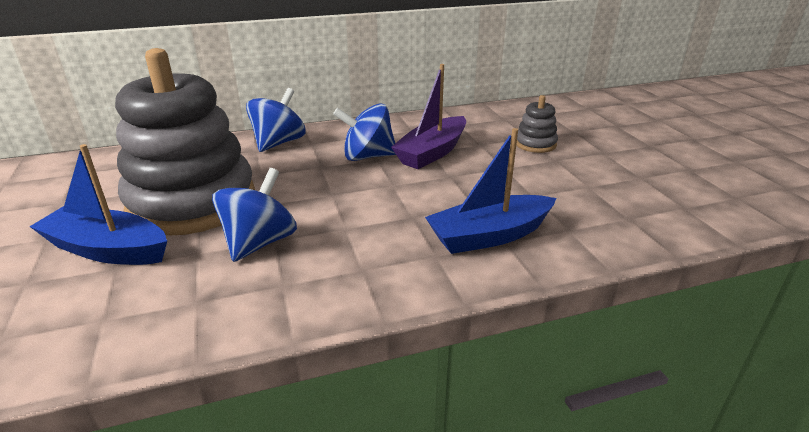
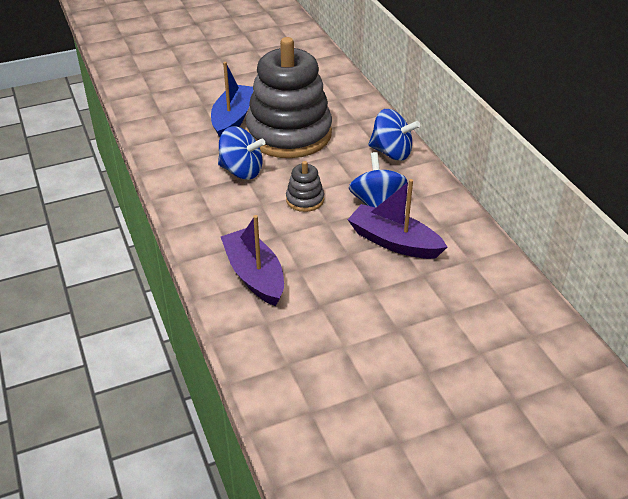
camera: 85 degrees right, 10 degrees up
blue boat [425,128,556,254] -> purple boat [221,215,284,306]
grey stacking toy [516,95,558,153] -> grey stacking toy moved to [286,161,324,212]

